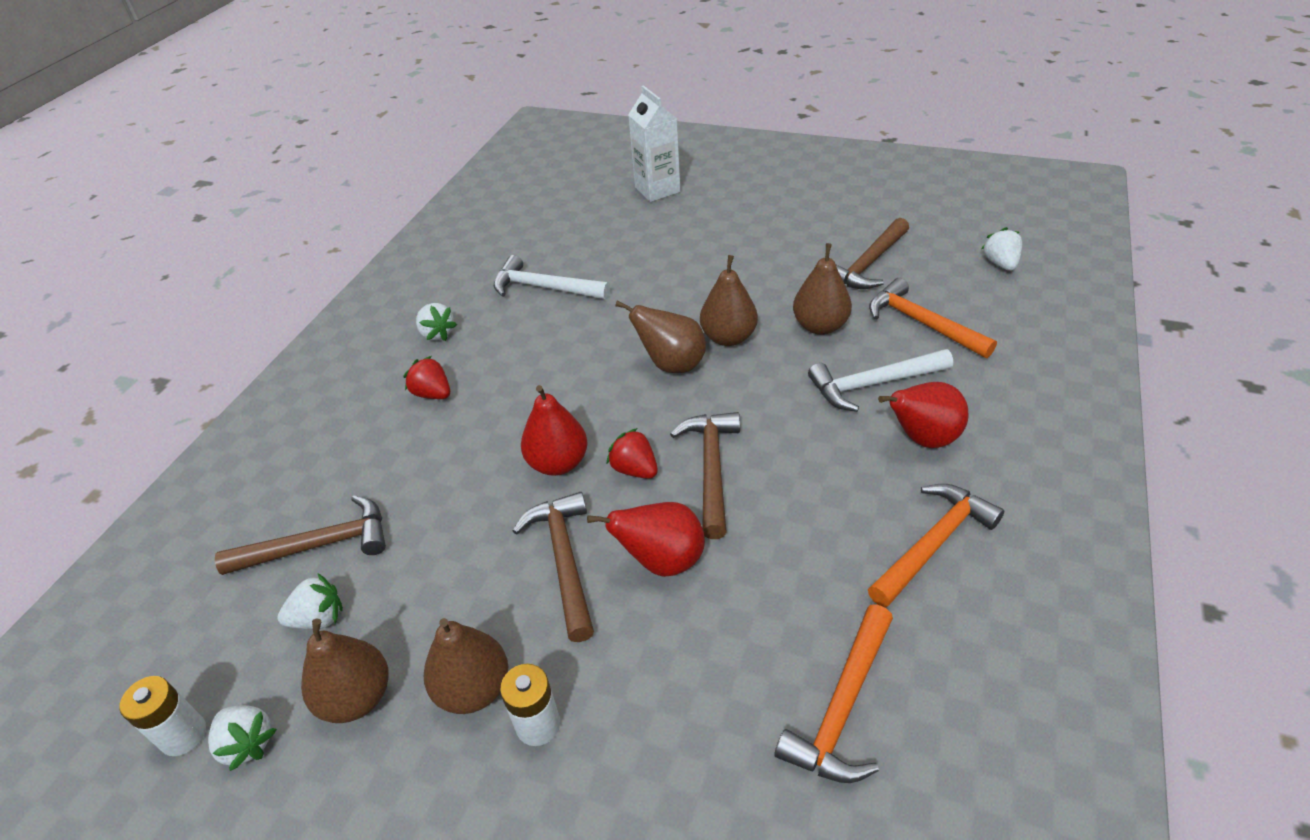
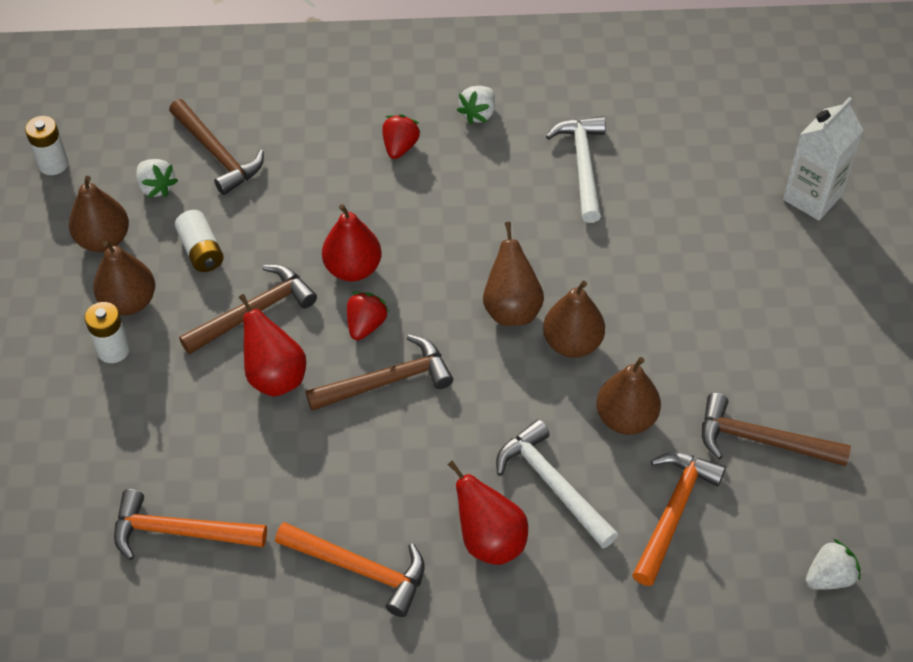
camera: 65 degrees right, 10 degrees up
white strawberry [208,705,277,771] -> none
none -> white battery [175,210,224,272]

